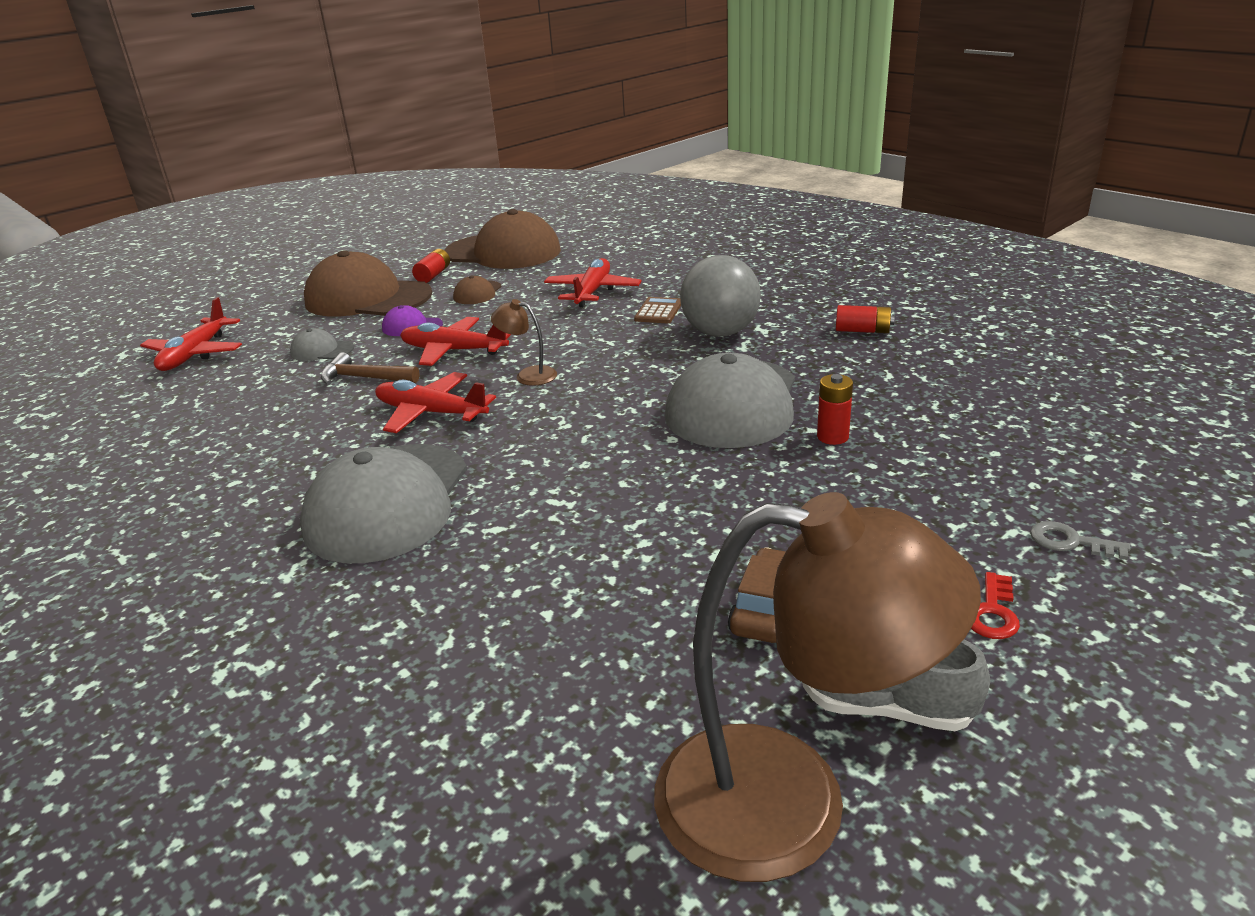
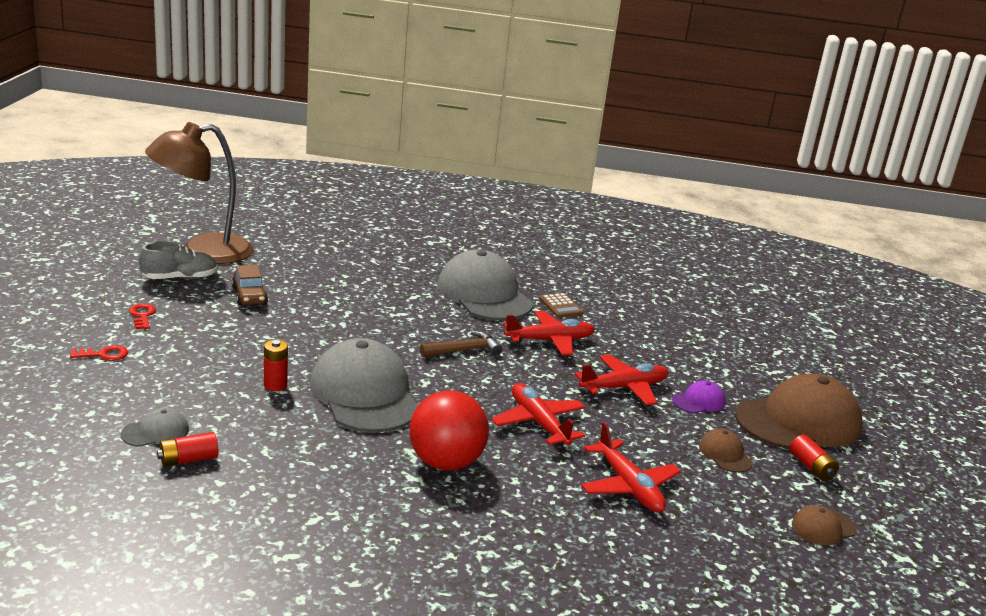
camera: 135 degrees right, 5 degrees down
red plane [140,297,242,371] -> red plane moved to [491,383,585,446]
grey cap [290,328,354,361] -> grey cap moved to [121,408,189,447]
brown hammer [321,352,419,385] -> brown hammer moved to [420,330,503,357]
brown cap [444,209,561,269] -> brown cap [792,505,857,546], size x0.44
brown lamp [491,299,557,386] -> none
brown calculator [634,297,681,323] -> brown calculator moved to [539,293,584,318]
grey ball [680,255,761,336] -> red ball [409,390,489,471]
red battery [836,305,895,333] -> red battery moved to [157,432,219,467]
grey key [1030,521,1130,560] -> red key [70,345,128,361]

